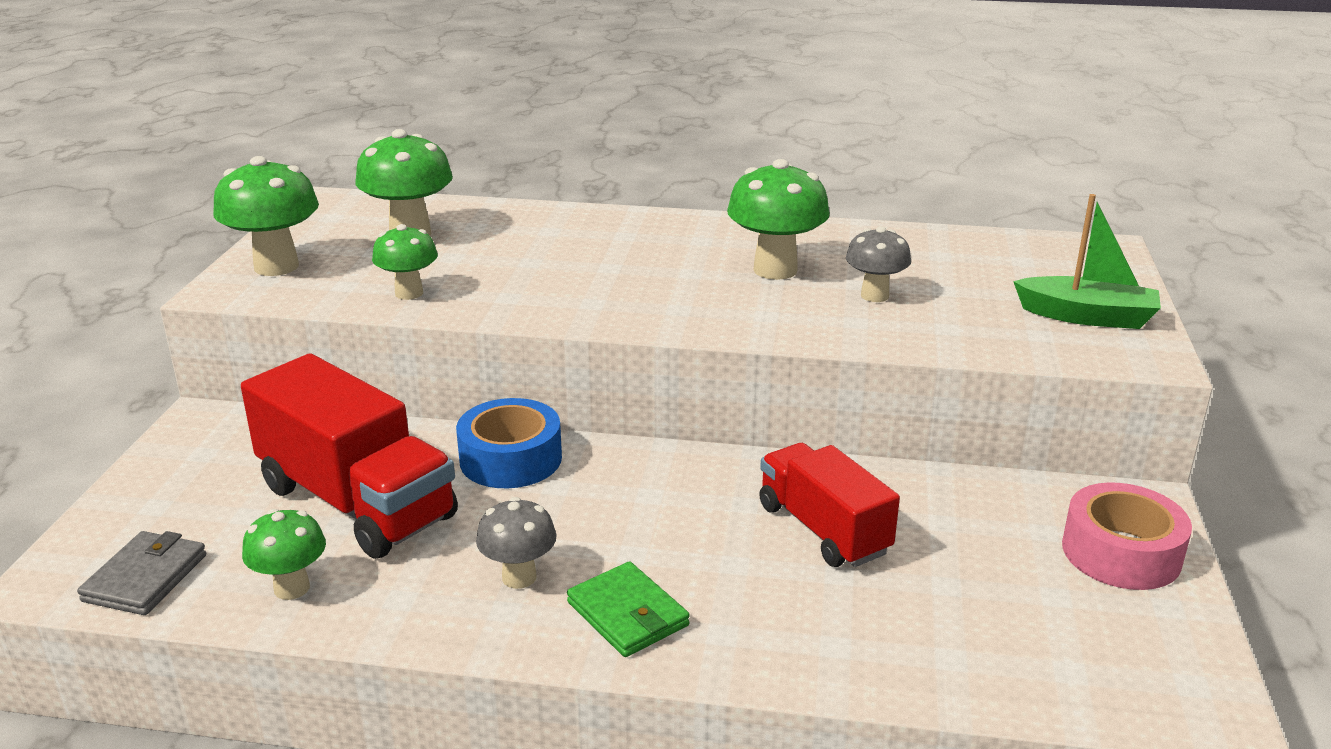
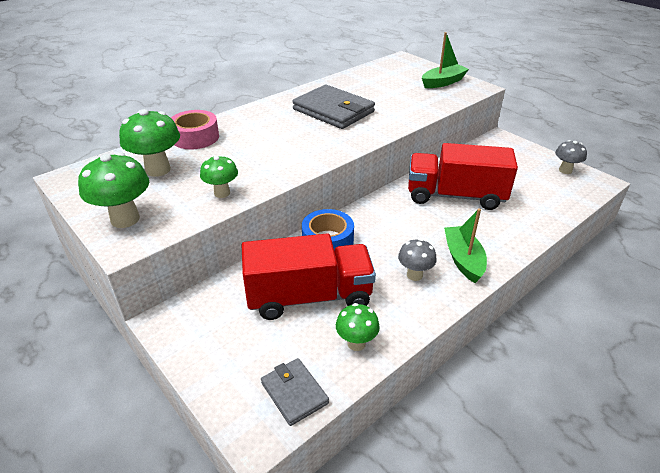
camera: 50 degrees left, 10 degrees up
green wallet [567,561,690,657] -> green boat [444,208,487,283]
green mushroom [727,159,830,280] -> grey wallet [292,85,375,129]
red truck [759,443,900,567] -> red truck [408,143,518,210], size x1.55
grey mushroom [846,226,911,302] -> grey mushroom moved to [555,140,587,174]
pink tape [1062,482,1192,590] -> pink tape moved to [171,110,219,149]

